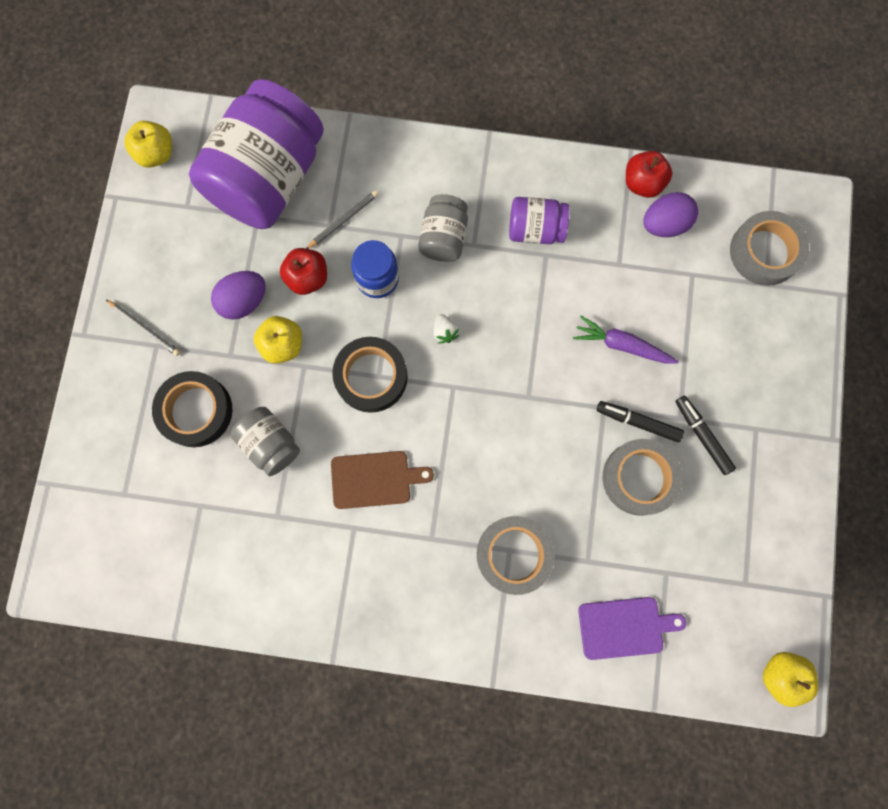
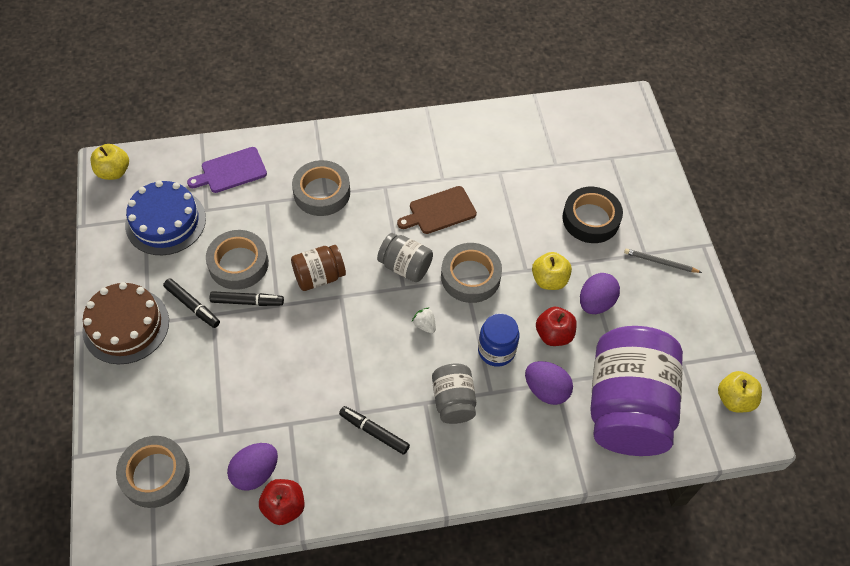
camera: 160 degrees right, 20 degrees down
grey jar [231,407,300,476] -> grey jar moved to [377,233,433,282]
grey pencil [306,191,378,249] -> purple egg [525,361,573,405]
black tape [332,337,408,413] -> grey tape [441,243,502,303]
purple jar [509,197,569,244] -> black marker [339,406,410,455]
purple carrot [573,316,679,364] -> none
none -> brown cake [82,282,169,364]
none -> blue cake [125,180,206,255]
none -> brown jar [291,245,346,291]

